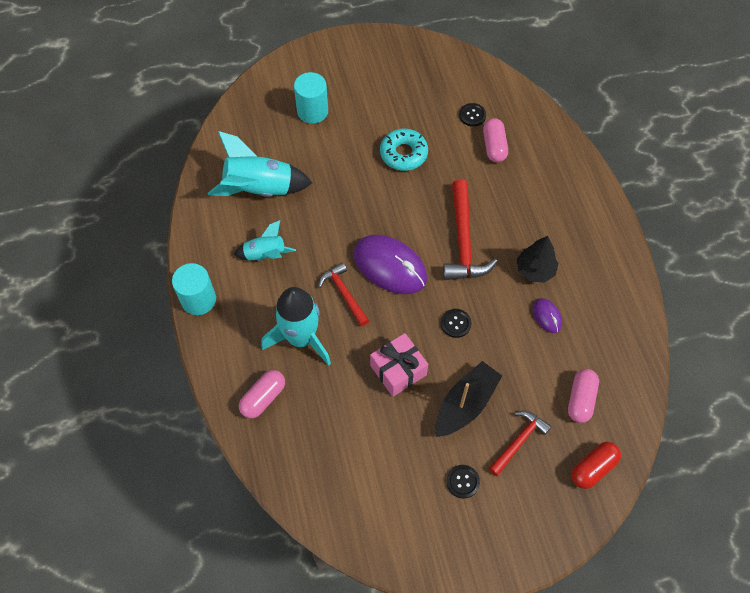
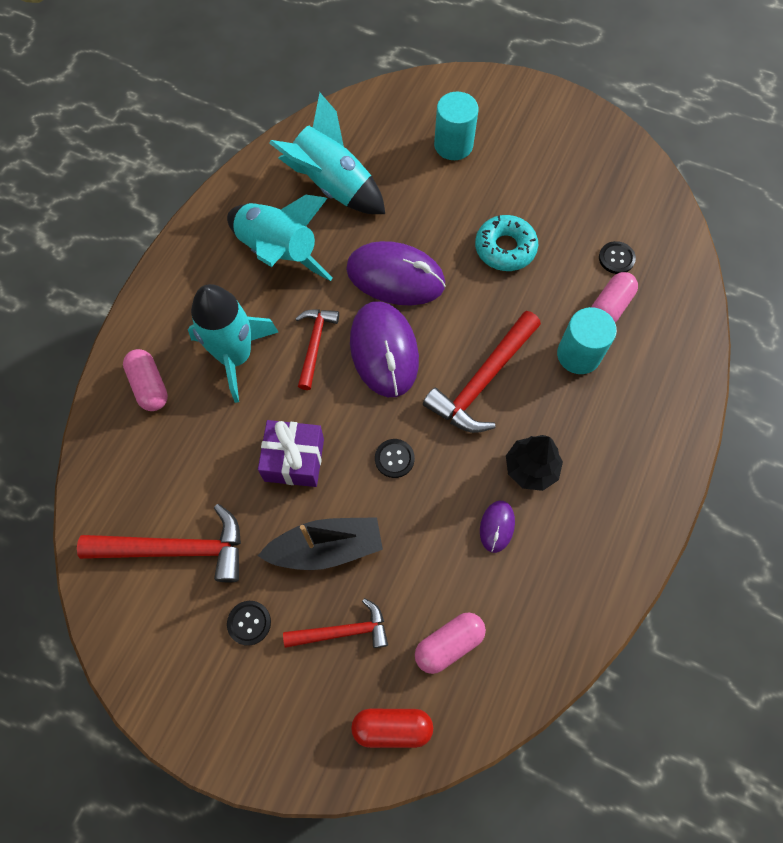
camera: 40 degrees right, 5 degrees up
turquoise cylinder [172,263,216,315] -> turquoise cylinder moved to [557,307,617,374]
turquoise rocket [233,220,296,261] -> turquoise rocket [227,195,333,281], size x1.74
pink capsule [239,370,285,418] -> pink capsule turned 75 degrees clockwise [123,349,168,411]
pink gift [370,333,428,397] -> purple gift [258,420,324,487]
none -> red hammer [77,504,241,582]
none -> purple mouse [346,241,446,305]

